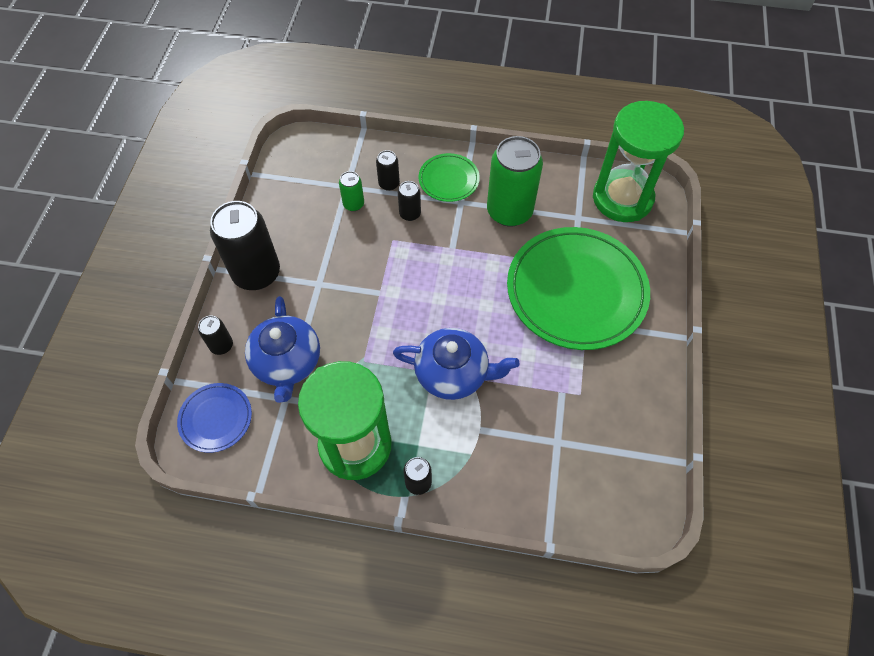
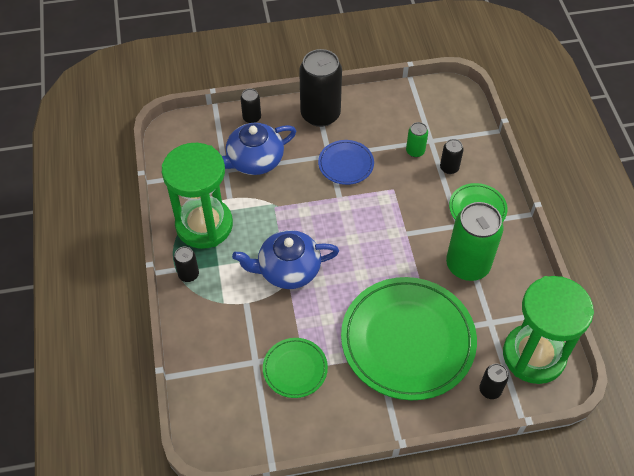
camera: 70 degrees right, 5 degrees down
blue plate [177,383,252,453] -> blue plate moved to [318,140,374,185]
blue teapot [393,328,519,400] -> blue teapot turned 90 degrees clockwise [232,230,339,289]
black can [398,181,421,221] -> black can moved to [479,364,509,399]
none -> green plate [263,338,328,398]

